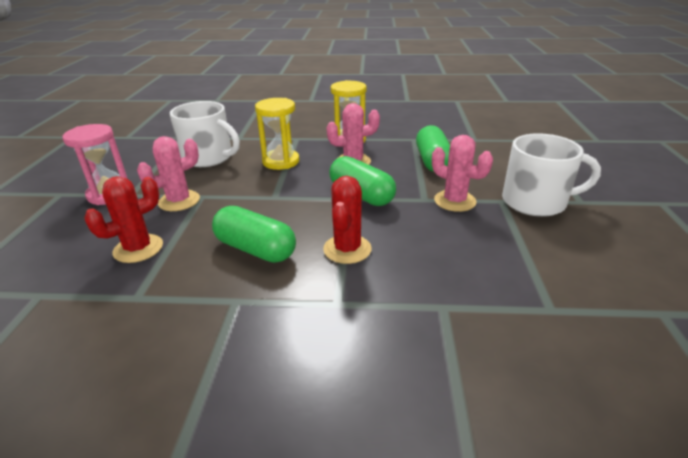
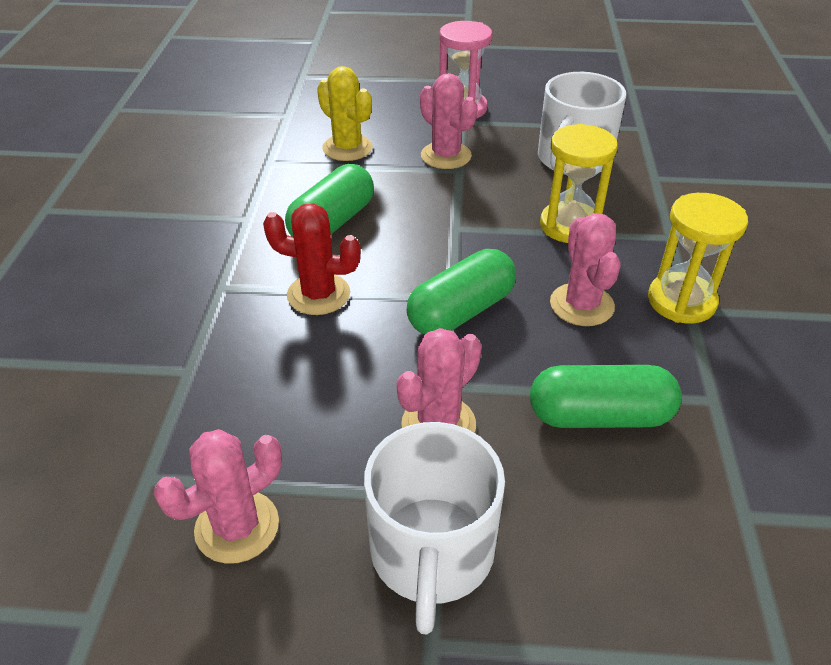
camera: 90 degrees right, 10 degrees up
red cactus [84,176,163,263] -> yellow cactus [317,66,373,161]
none -> pink cactus [154,429,282,564]

